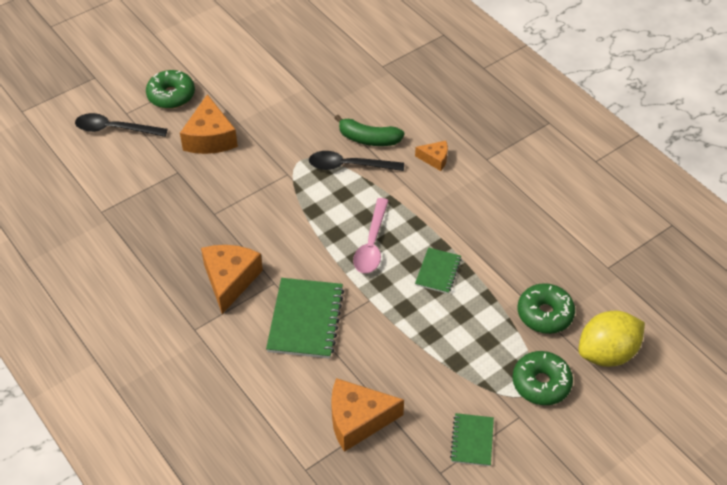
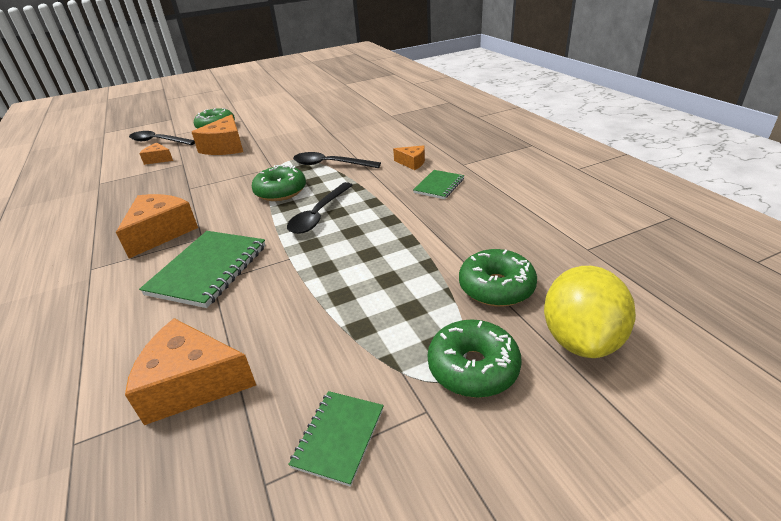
camera: 15 degrees right, 15 degrees down
green banana [335,115,405,146] -> none
pink spoon [353,198,389,273] -> black spoon [287,182,353,234]
green notebook [415,247,461,294] -> green notebook moved to [413,170,464,199]
yellow lemon [578,310,645,367] -> yellow lemon turned 60 degrees counterclockwise [544,266,636,358]
none -> orange cheese [139,143,173,165]
none -> green donut [252,165,306,201]

